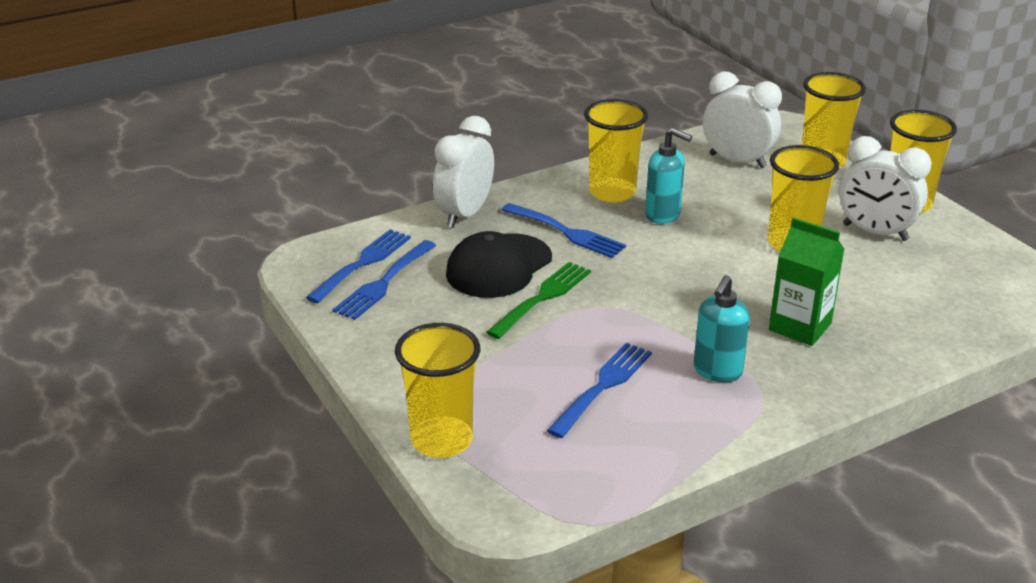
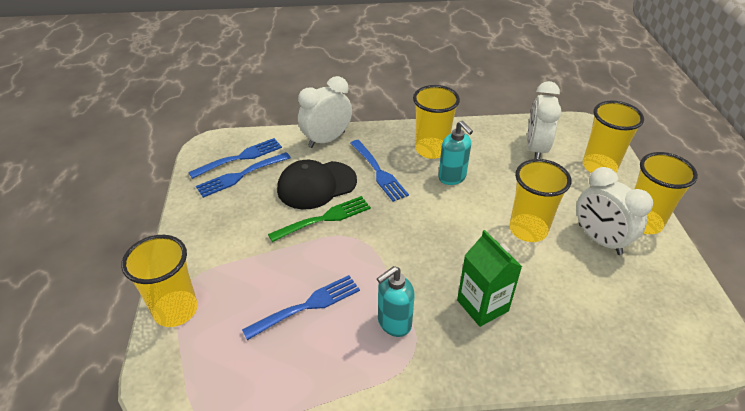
camera: 25 degrees right, 10 degrees up
white clock [703,71,782,169] -> white clock turned 135 degrees counterclockwise [527,81,561,159]

